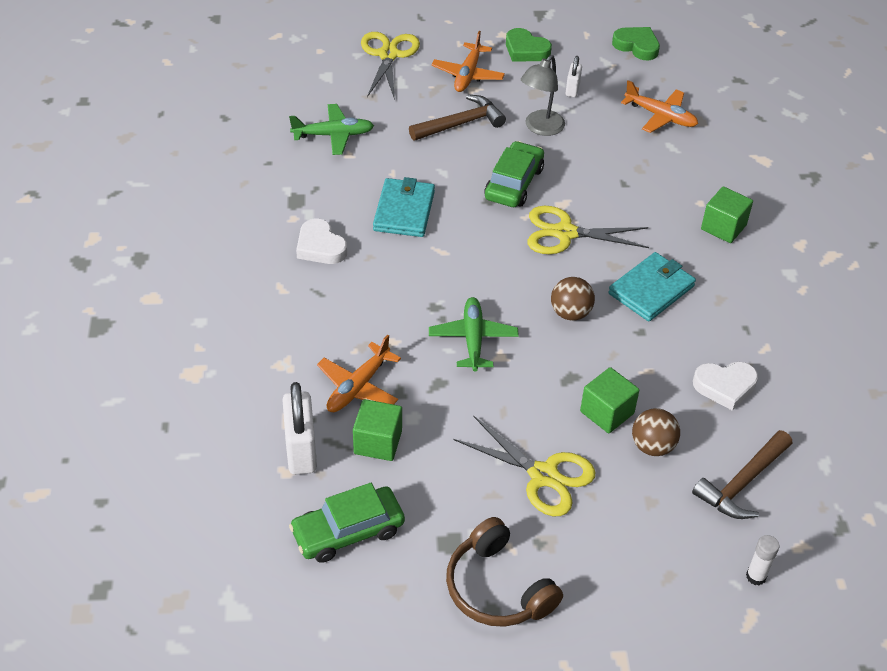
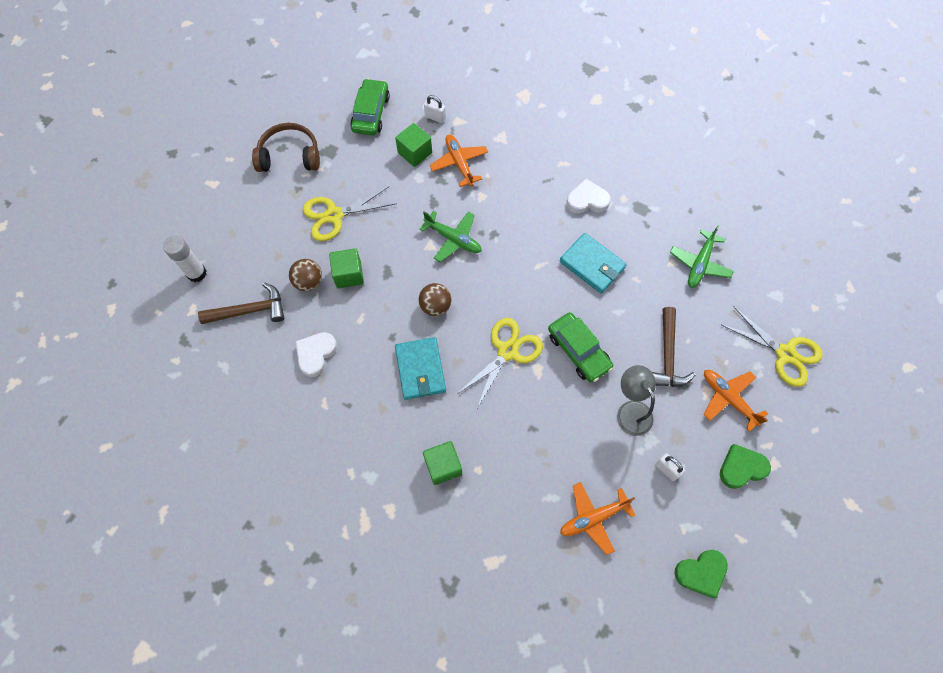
camera: 125 degrees right, 20 degrees up
white padlock [282,382,317,475] -> white padlock [424,95,446,123], size x0.54
brown hammer [692,430,792,519] -> brown hammer turned 90 degrees clockwise [198,282,284,324]
white glue stick [746,535,779,585] -> white glue stick [163,235,206,282], size x1.57

